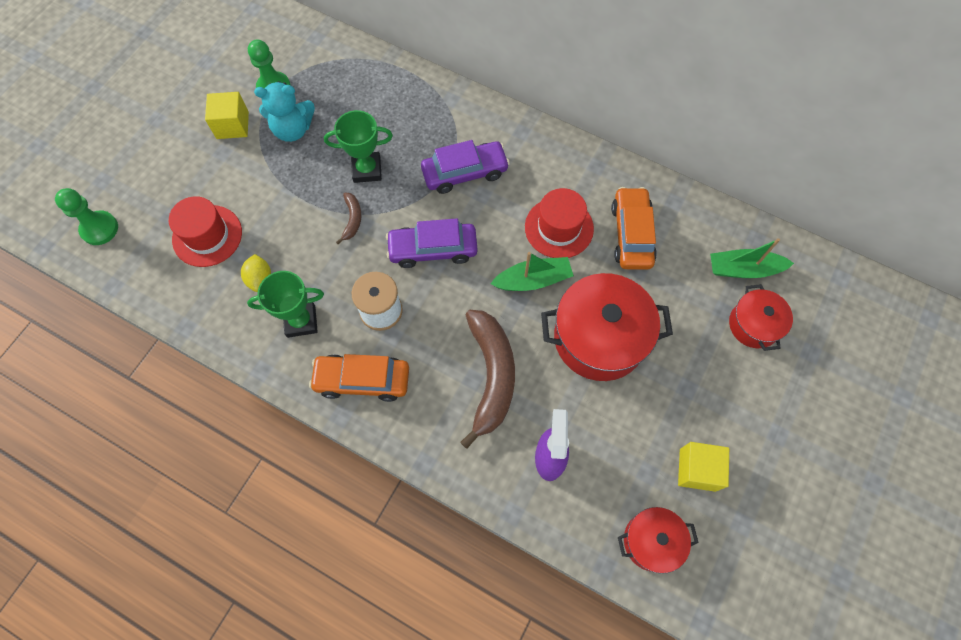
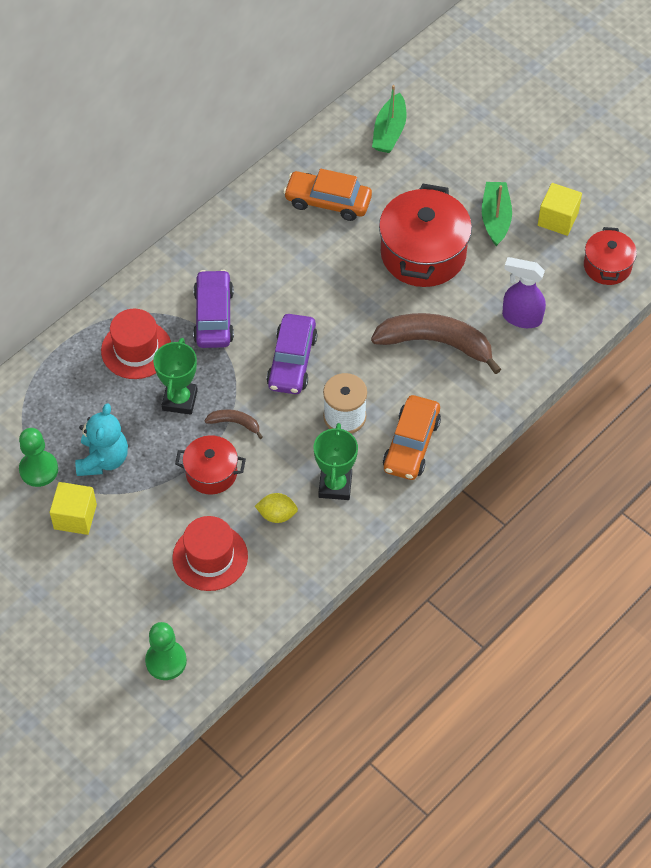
camera: 75 degrees left, 10 degrees down
green boat [490,252,574,291] -> green boat moved to [482,182,512,246]
red hat [525,188,594,258] -> red hat moved to [101,309,171,379]
red pot [729,284,793,351] -> red pot moved to [175,435,246,494]

